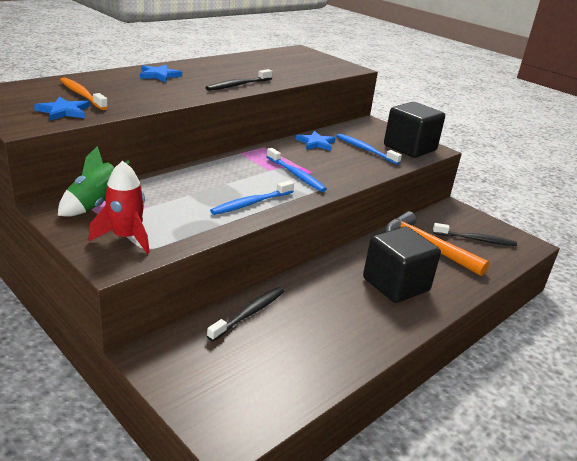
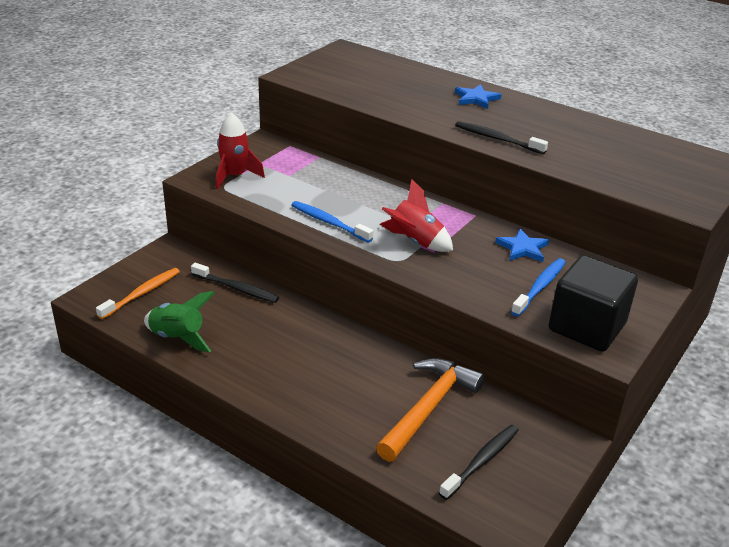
camera: 80 degrees right, 5 degrees up
blue star [34,97,89,121] -> none
green rocket [58,146,130,217] -> green rocket moved to [144,291,215,352]
orange toothbrush [60,77,108,110] -> orange toothbrush moved to [96,268,180,319]
blue toothbrush [266,148,327,192] -> red rocket [380,179,453,252]
black cube [363,227,441,303] -> none
black toothbrush [433,223,517,246] -> black toothbrush turned 135 degrees counterclockwise [439,425,519,500]

